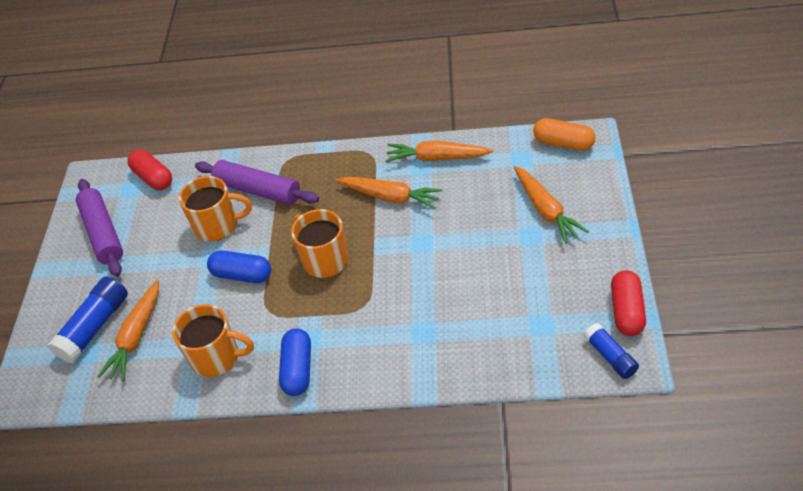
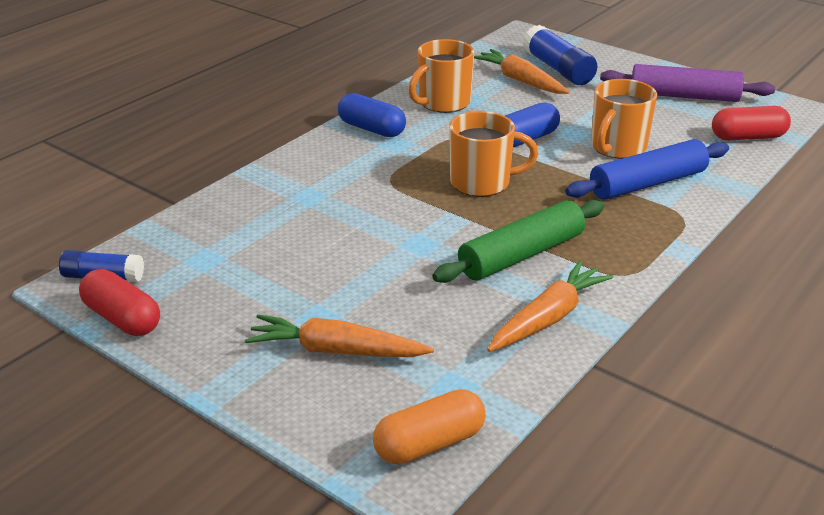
camera: 120 degrees right, 15 degrees down
purple rolling pin [195,160,319,205] -> blue rolling pin [565,139,729,200]
orange carrot [336,177,442,209] -> green rolling pin [432,200,604,283]

